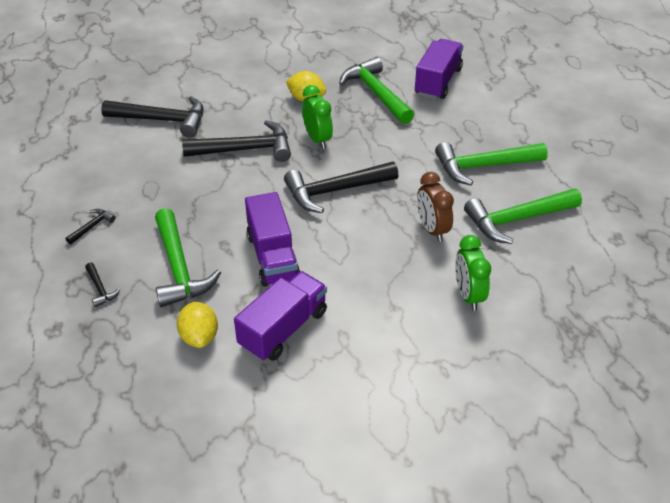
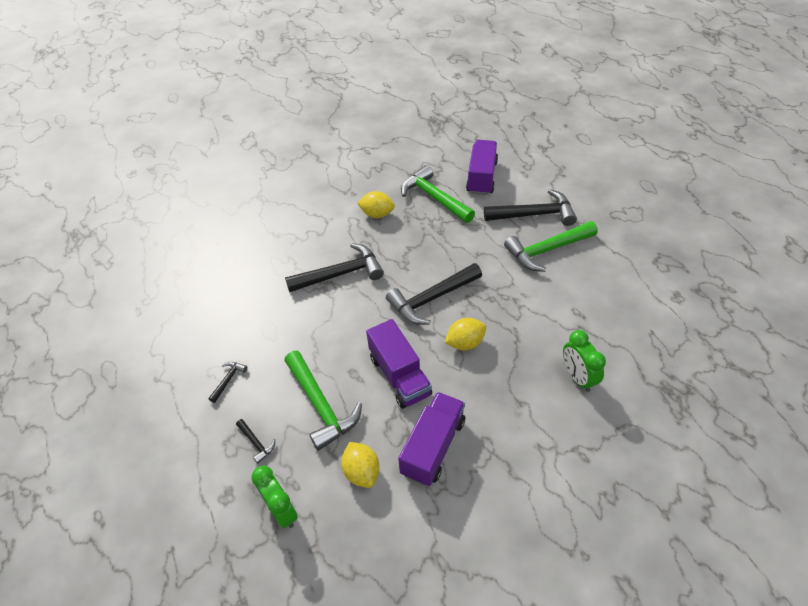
camera: 10 degrees left, 5 degrees up
black hammer [101,96,204,137] -> black hammer moved to [484,189,577,226]
green clock [302,85,333,149] -> green clock moved to [251,466,298,528]
brown clock [417,172,454,242] -> none
green hammer [464,189,582,244] -> none
none -> yellow lemon [445,318,486,350]

